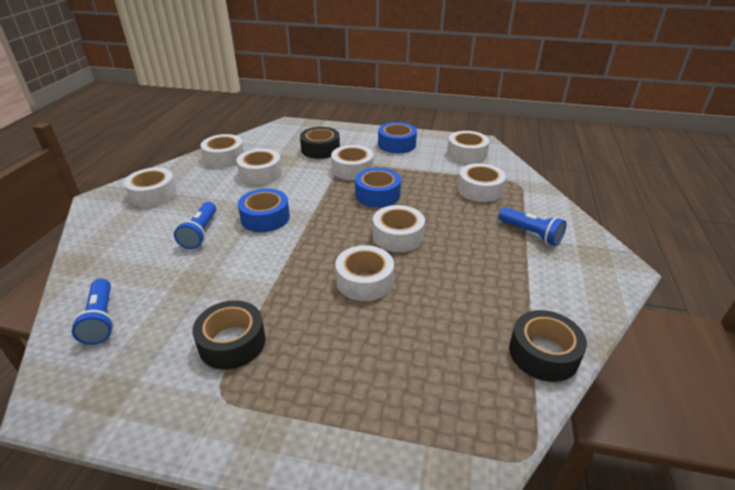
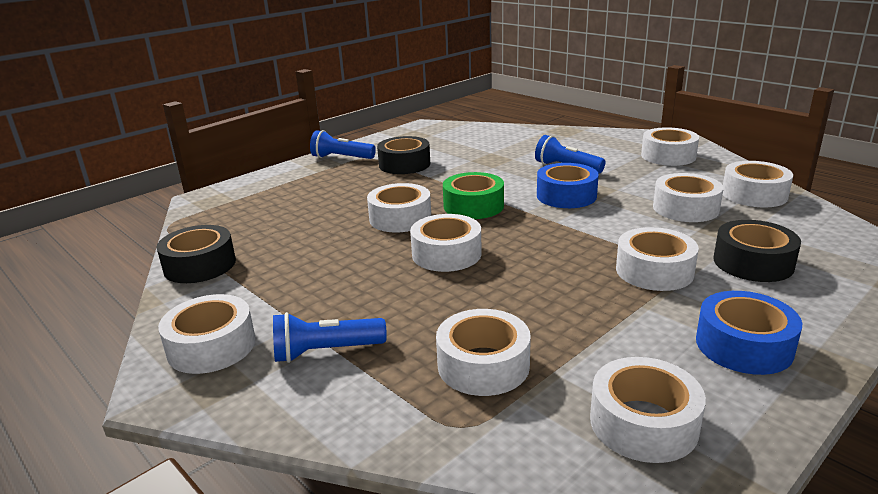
camera: 125 degrees right, 10 degrees down
blue flashlight [72,278,114,345] -> blue flashlight moved to [310,130,376,159]
blue tape [355,168,401,207] -> none
none -> white tape [158,294,256,374]
none -> green tape [443,172,504,219]

